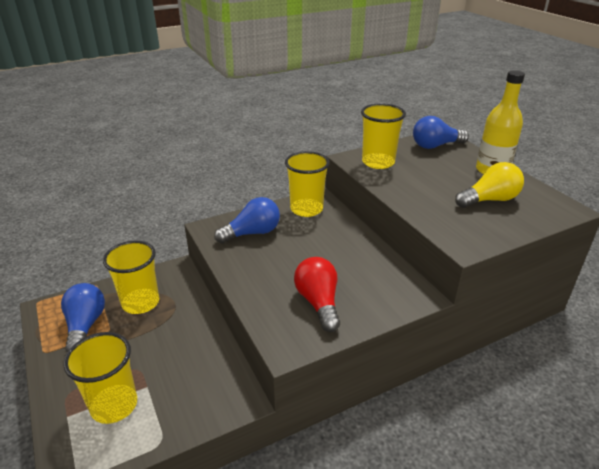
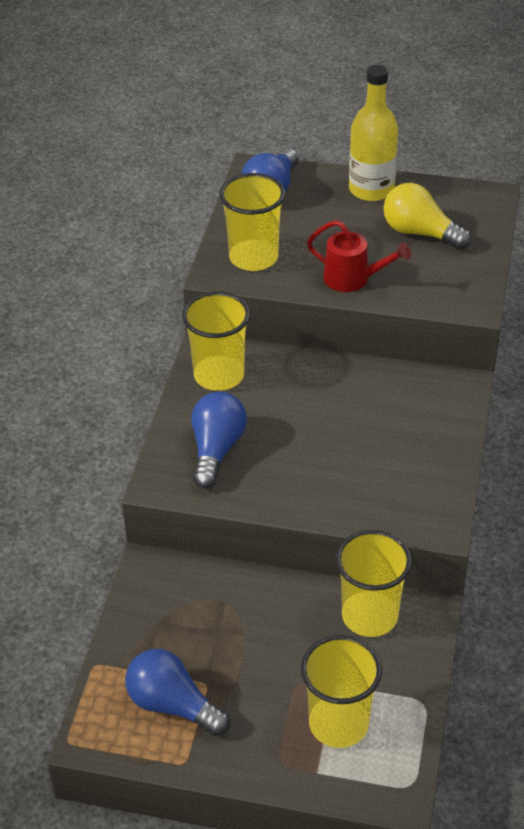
camera: 50 degrees left, 10 degrees up
yellow cup [103,241,159,314] -> yellow cup moved to [336,530,412,637]
red light bulb [294,257,340,332] -> none
yellow light bulb [455,162,524,208] -> yellow light bulb turned 75 degrees counterclockwise [383,183,471,250]
none -> red watering can [307,220,411,292]

